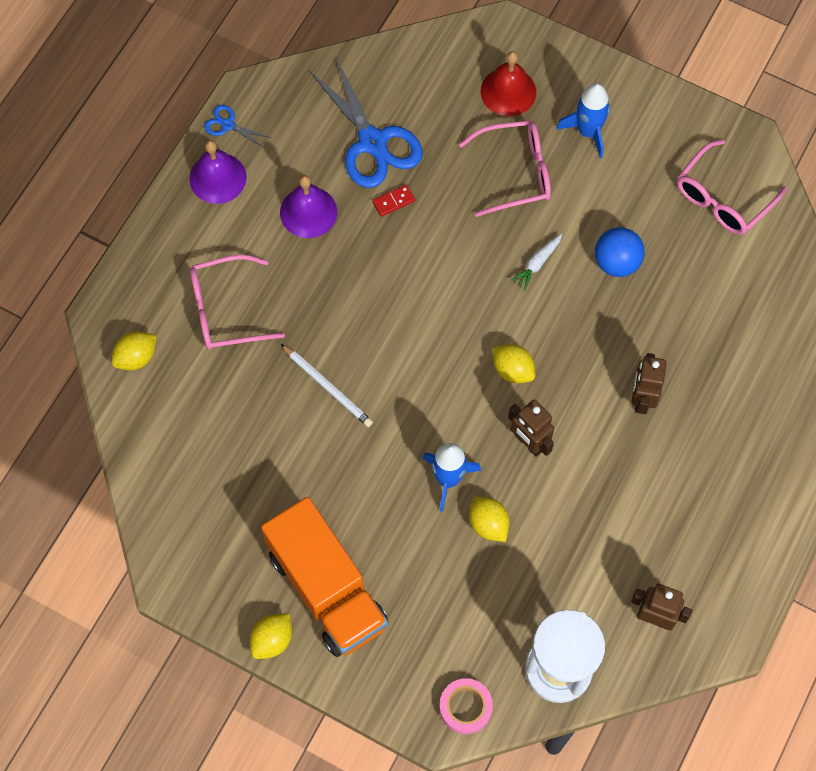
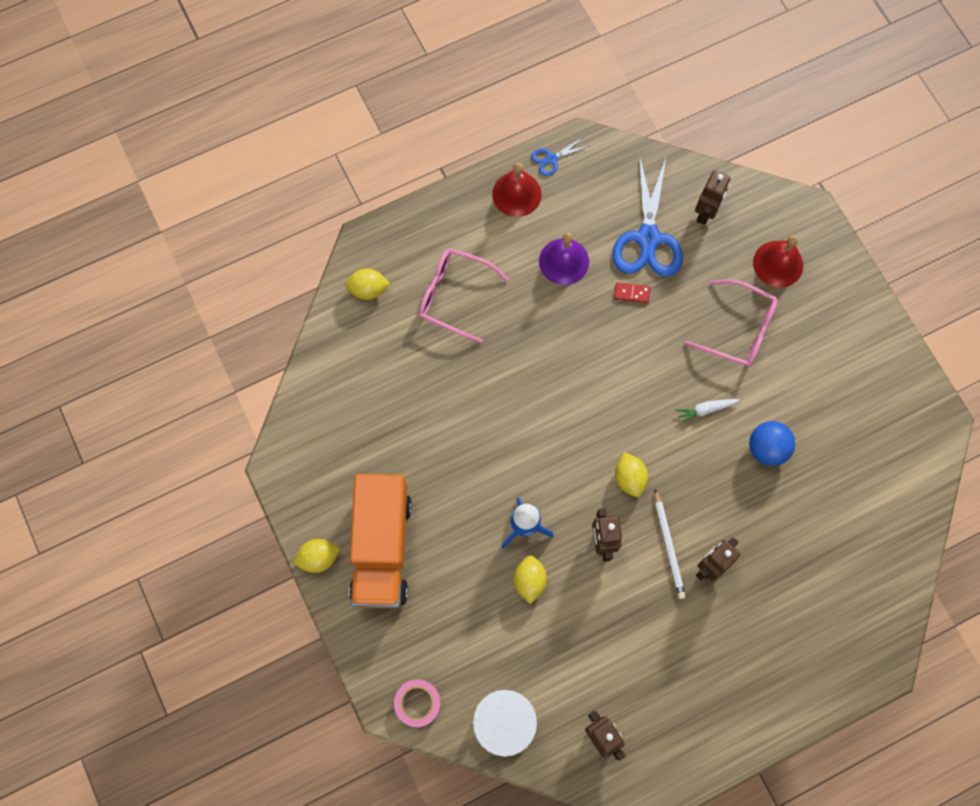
camera: 35 degrees right, 5 degrees up
purple bell [189,140,247,204] -> red bell [492,163,541,217]
blue scissors [204,105,272,147] -> blue scissors turned 90 degrees counterclockwise [531,138,589,176]
white pencil [281,344,373,427] -> white pencil moved to [655,489,686,599]
blue rocket [556,83,610,158] -> none
pink glasses [677,139,787,235] -> none
none -> brown robot [695,170,731,225]

